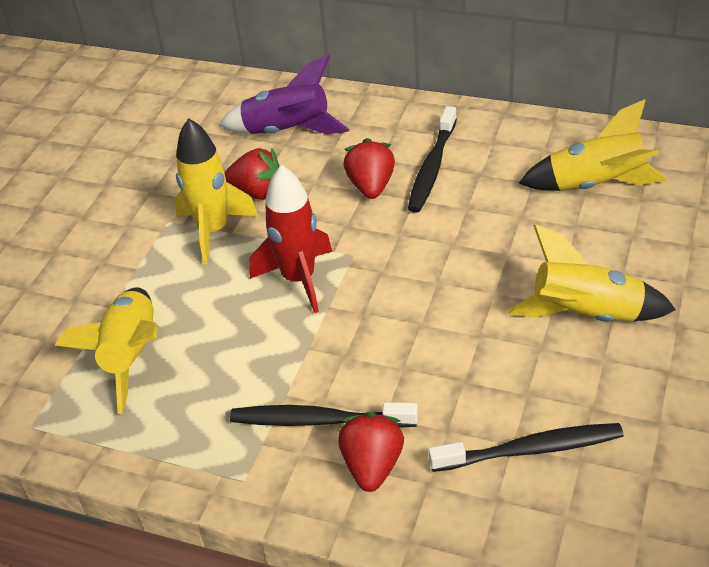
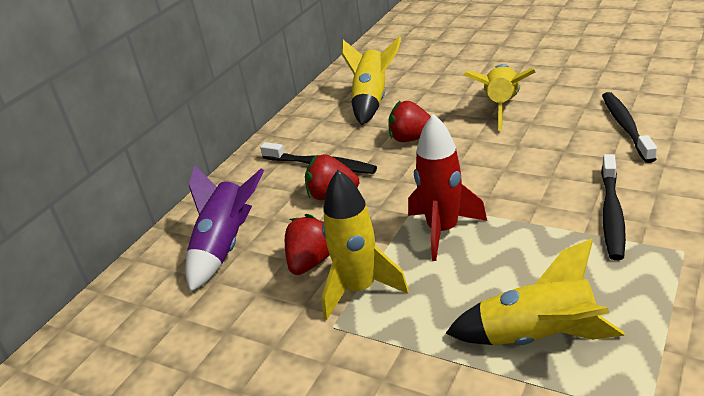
camera: 80 degrees left, 10 degrees down
red strawberry [338,412,404,492] -> red strawberry moved to [388,101,431,142]

